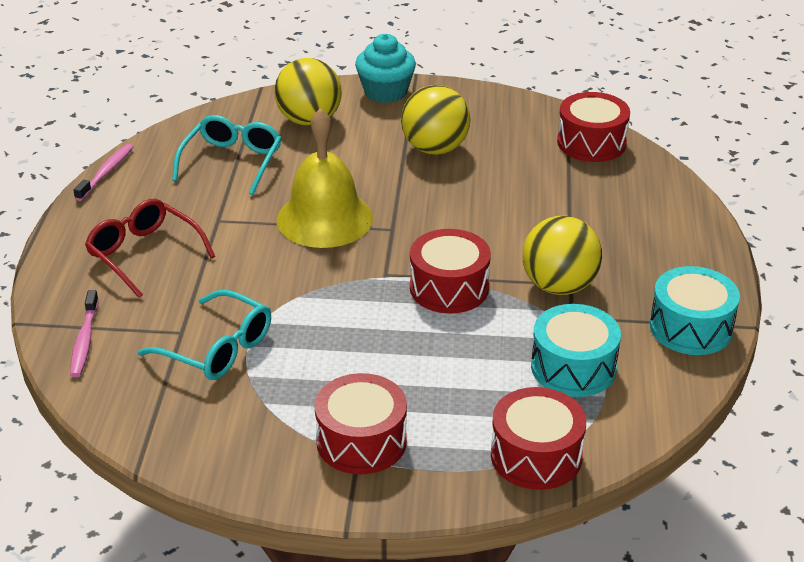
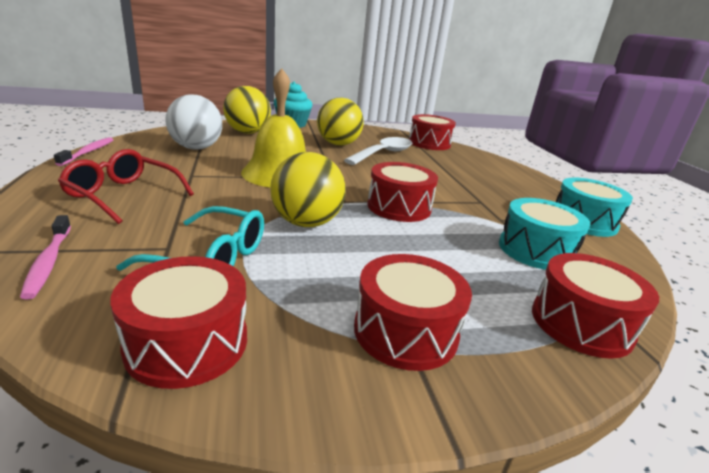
camera: 20 degrees left, 10 degrees down
turquoise glasses [172,115,282,195] -> white ball [165,94,222,150]
yellow ball [522,216,602,295] -> yellow ball moved to [270,152,346,227]
none -> red drum [110,256,247,389]
none -> white spoon [344,137,412,165]

